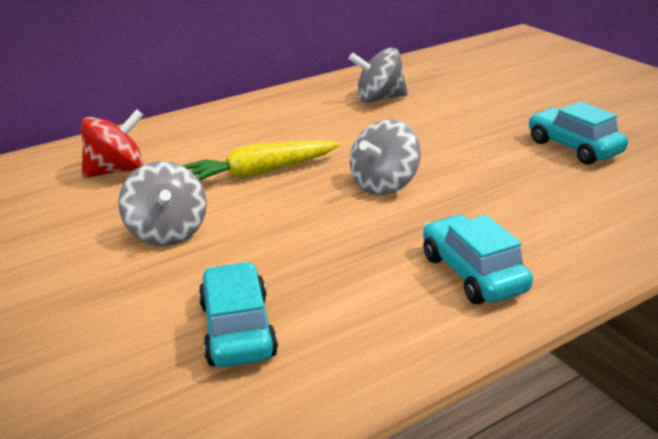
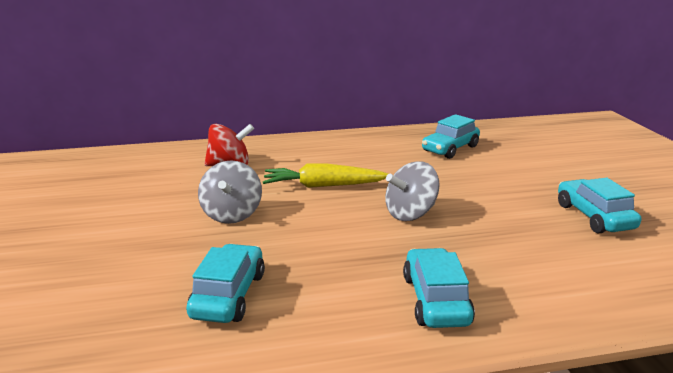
camera: 20 degrees right, 5 degrees down
grey spinning top [349,48,408,103] -> turquoise car [422,114,480,159]

